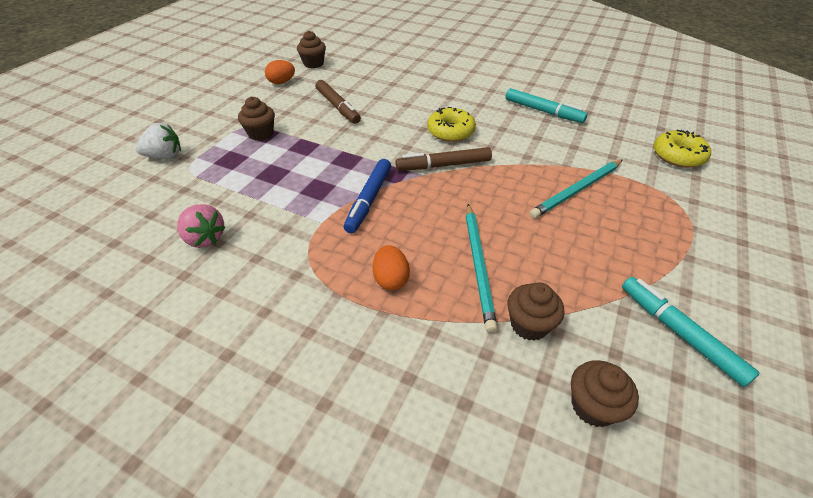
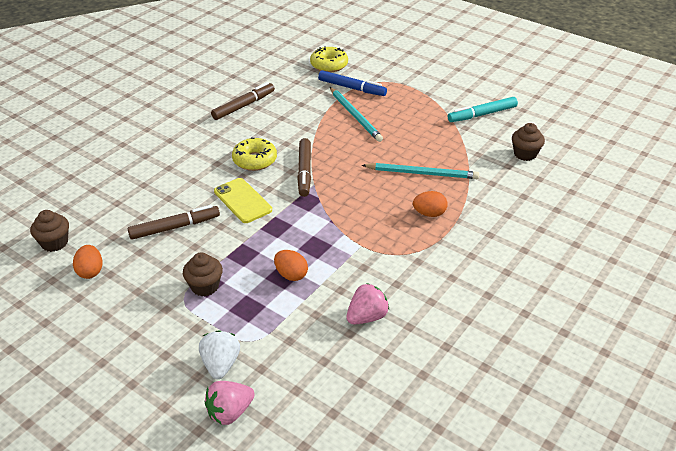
camera: 80 degrees left, 5 degrees down
blue marker [344,159,391,233] -> blue marker moved to [318,70,387,96]
turquoise marker [505,88,587,123] -> brown marker [211,82,275,120]
brown cupcake [507,282,565,341] -> none
none -> pink strawberry [205,381,255,425]
none -> yellow phone [214,178,272,223]
none -> orange egg [274,250,308,281]

